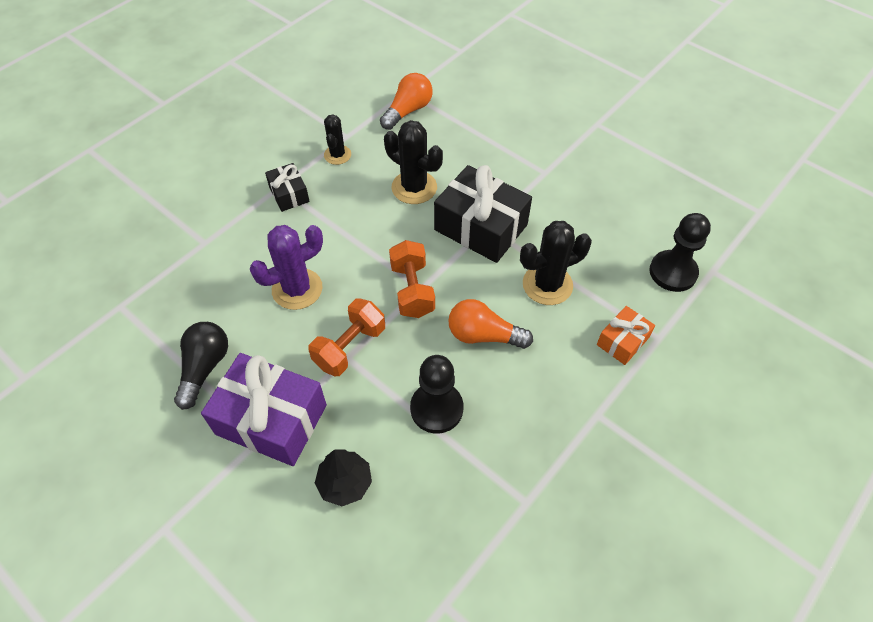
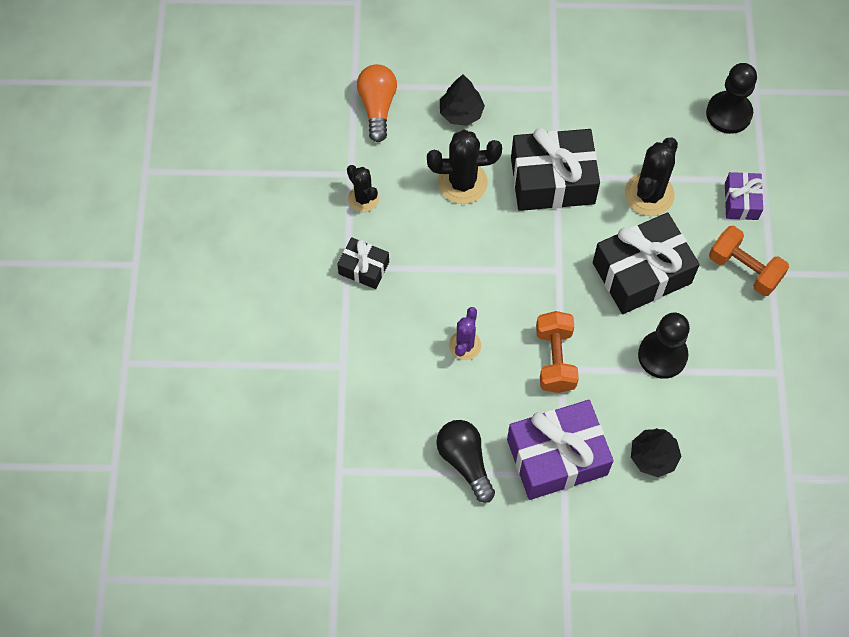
camera: 40 degrees left, 10 degrees up
purple cactus [250,225,323,310] -> purple cactus [449,307,481,360], size x0.62
orange dumbbell [389,240,435,318] -> orange dumbbell moved to [709,226,789,296]
orange light bulb [448,299,533,349] -> black gift [593,212,700,314]
orange gift [597,306,655,365] -> purple gift [725,172,763,220]
none -> black tree [440,74,485,126]

